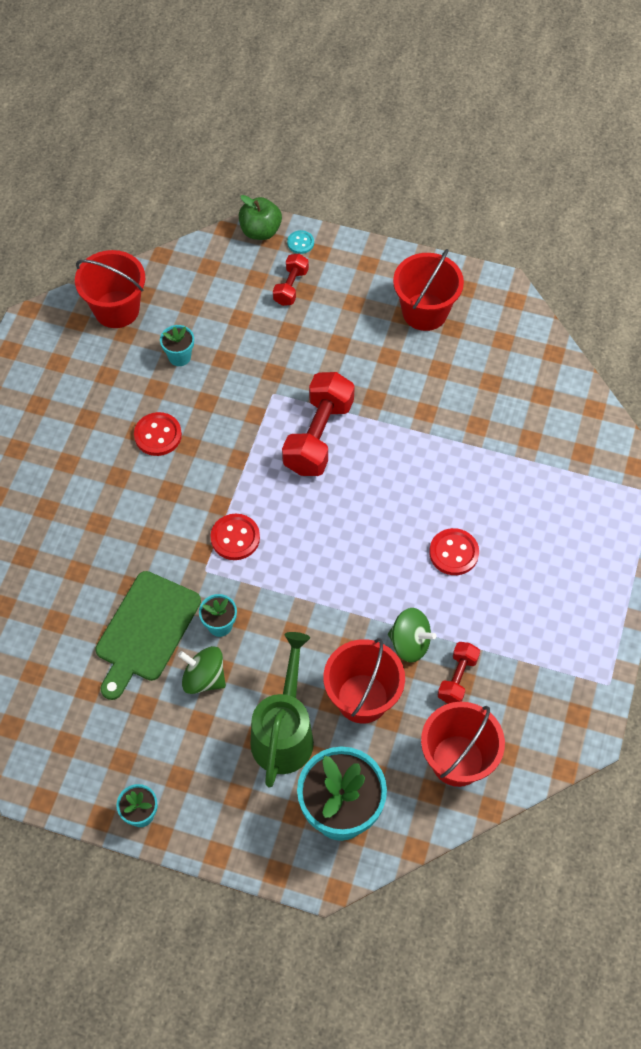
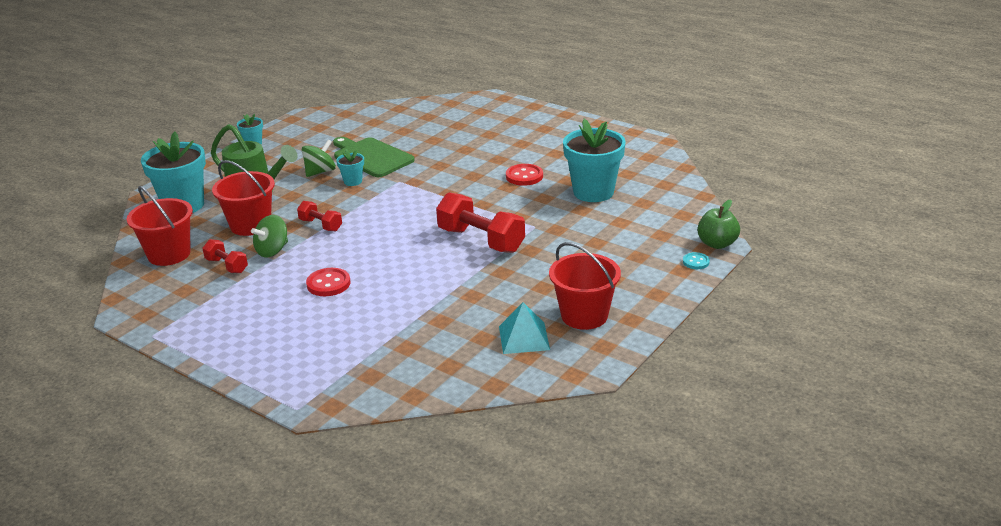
camera: 110 degrees right, 30 degrees down
red bucket [75,250,145,328] -> none
turquoise flower pot [160,325,194,366] -> turquoise flower pot [563,119,626,202], size x2.14
red button [210,514,260,560] -> none
red dumbbell [273,254,309,306] -> red dumbbell moved to [297,201,342,232]
none -> turquoise pyramid [499,302,550,354]

